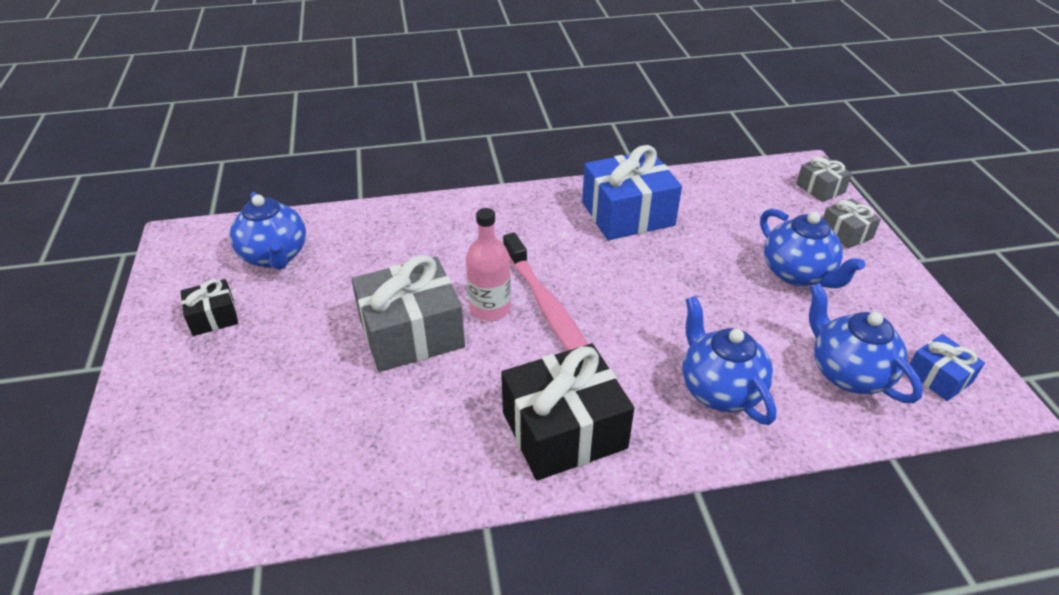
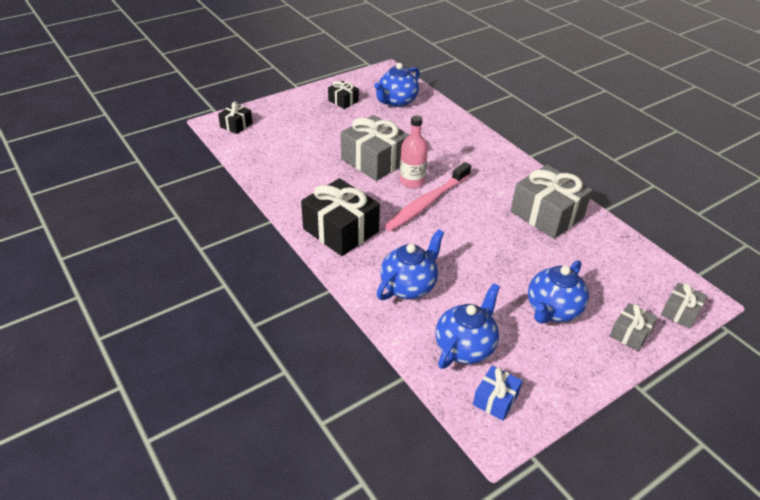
camera: 65 degrees right, 0 degrees up
blue gift [582,145,682,240] -> grey gift [511,165,592,239]
none -> black gift [218,102,253,134]

